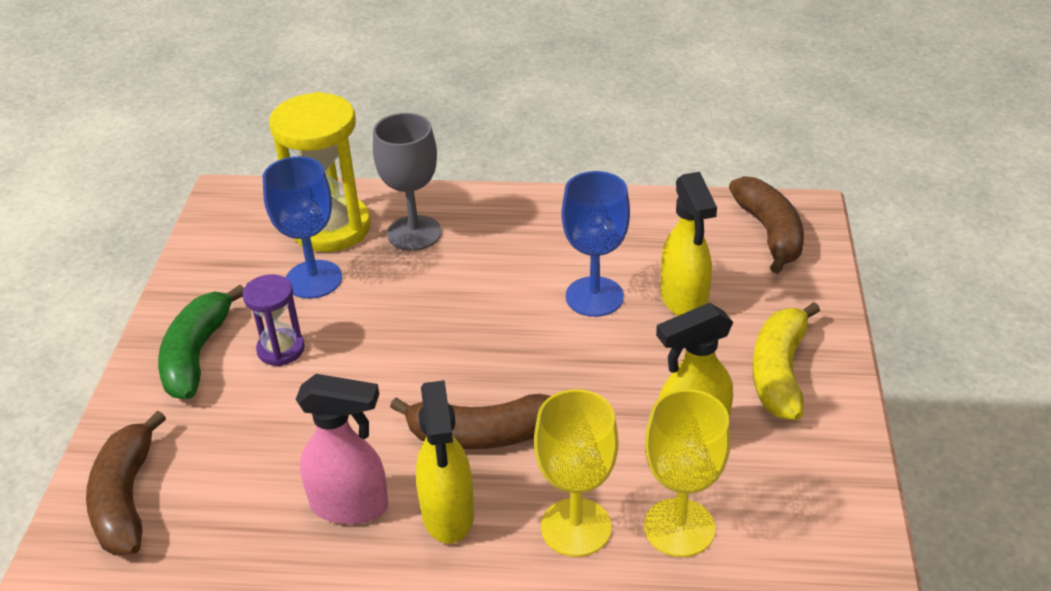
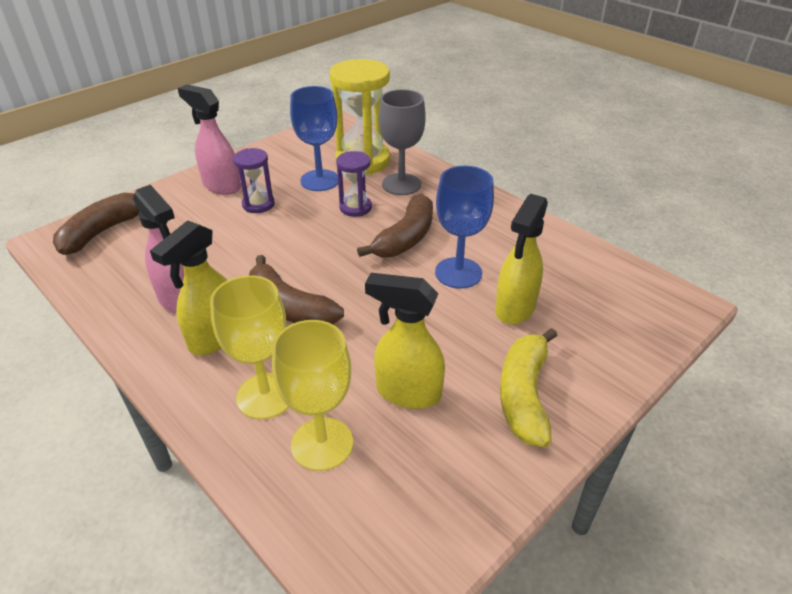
camera: 40 degrees right, 0 degrees up
green banana [158,285,244,399] -> pink spray bottle [177,84,241,195]
brown banana [729,176,804,274] -> brown banana moved to [357,193,433,257]
yellow banana [752,302,820,420] -> yellow banana turned 45 degrees counterclockwise [500,328,557,447]
none -> purple hourglass [336,151,372,217]

